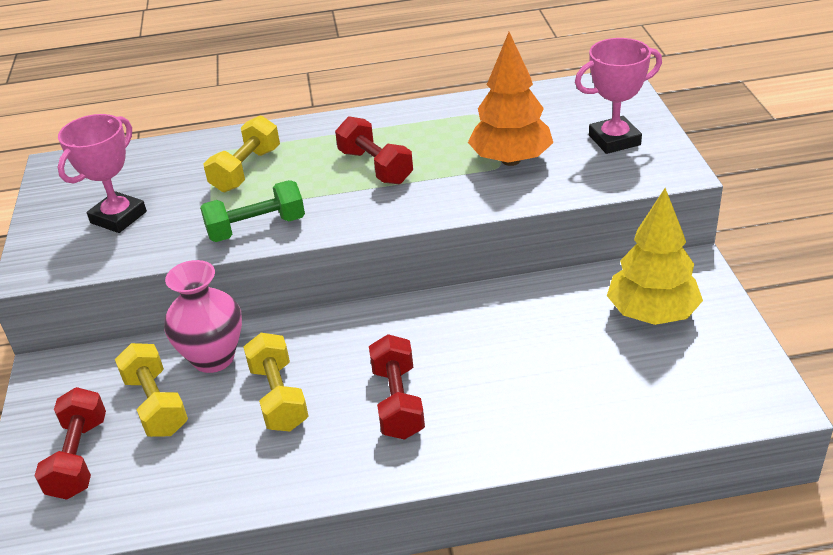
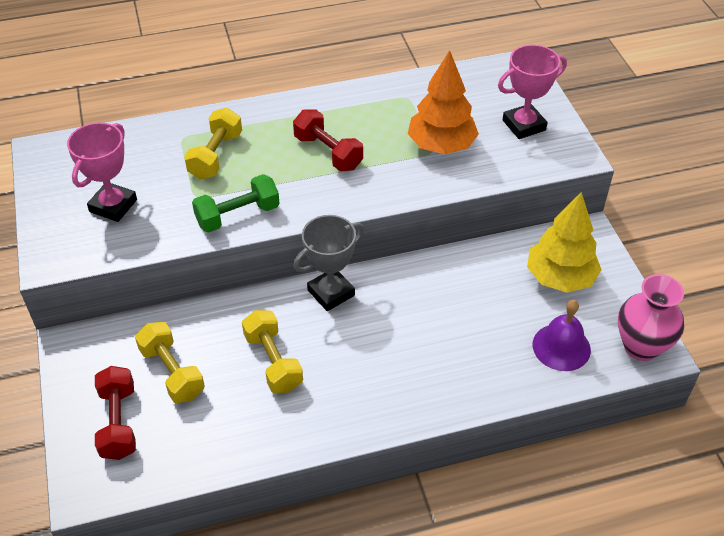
camera: 10 degrees left, 10 degrees up
pink vase [164,260,242,373] -> pink vase moved to [618,274,684,361]
red dumbbell [369,334,425,440] -> none
none -> grey trophy [293,215,364,311]
none -> purple bell [533,300,591,371]

